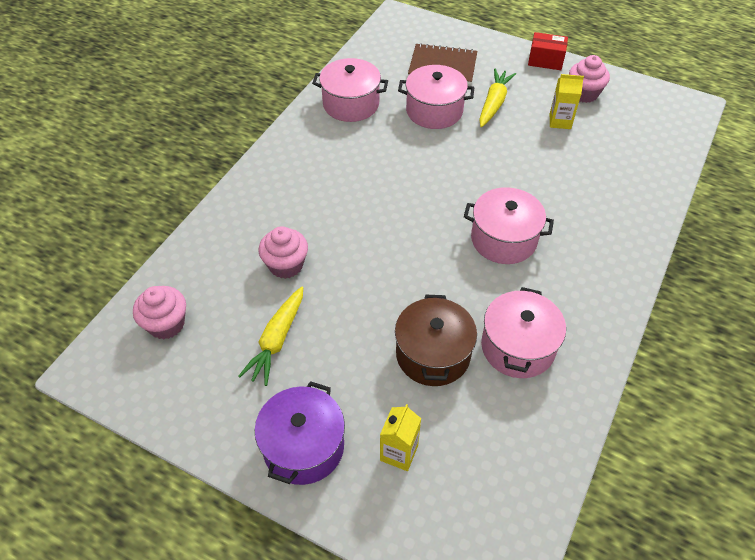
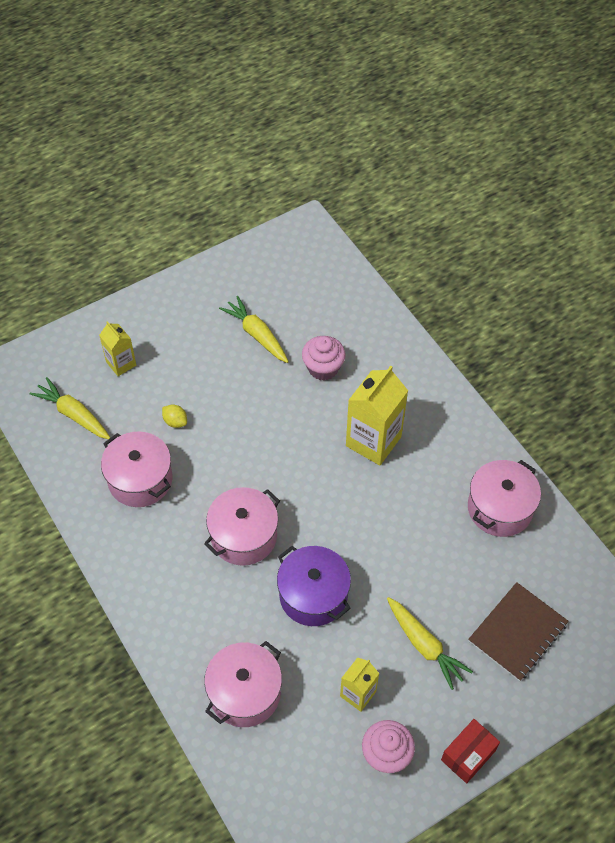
camera: 120 degrees right, 5 degrees up
pink cupcake [133,286,186,339] -> none
purple pot [255,381,345,485] -> purple pot moved to [277,546,351,626]
brown pot [395,295,477,386] -> yellow lemon [162,404,187,428]
pink pot [398,65,474,129] -> pink pot moved to [204,641,282,727]
none -> yellow carrot [29,377,110,439]
none -> yellow carton [346,366,408,465]

